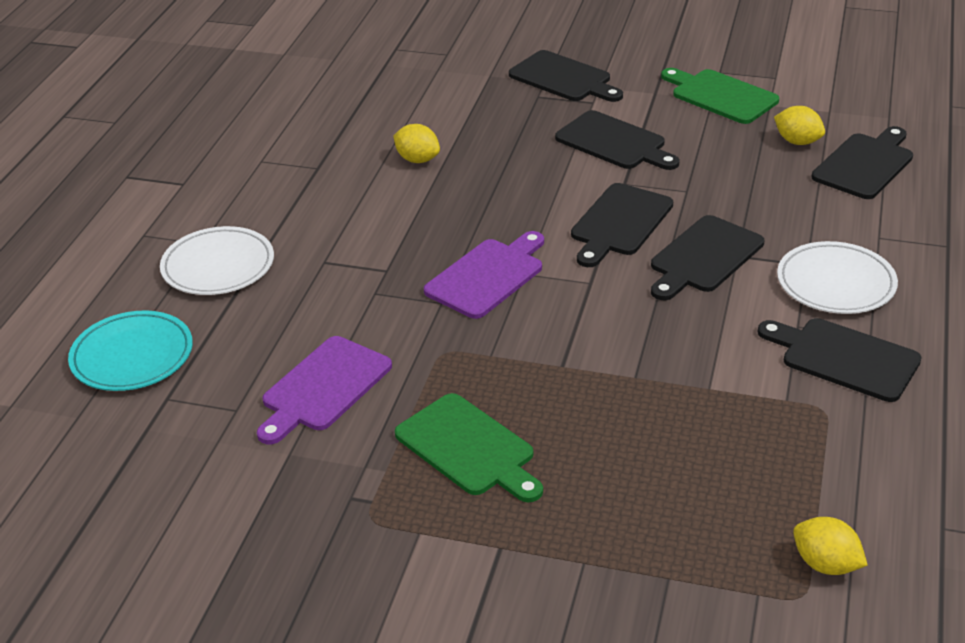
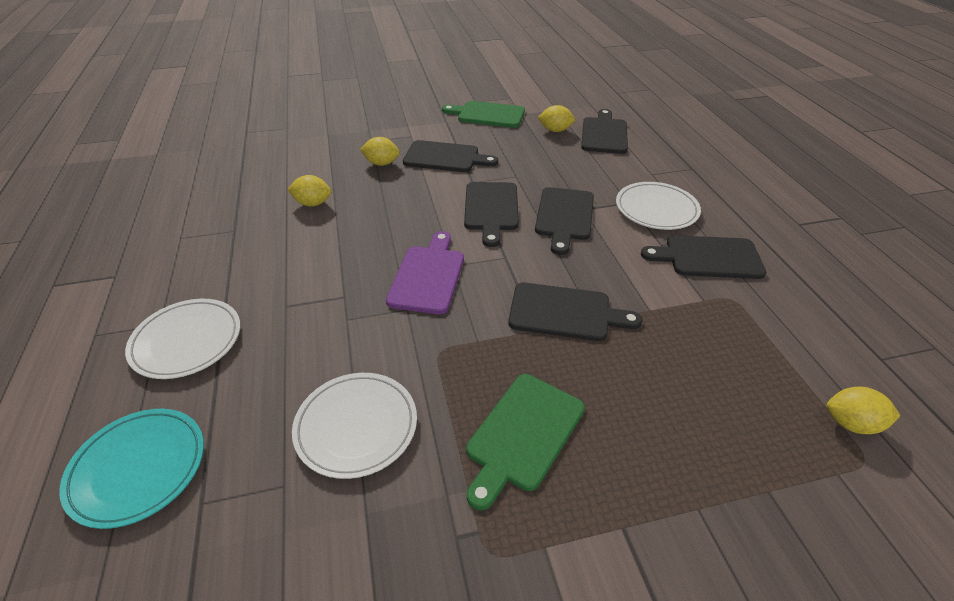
camera: 30 degrees left, 5 degrees up
purple cutting board [257,336,392,445] -> white plate [292,373,417,479]
green cutting board [395,393,543,502] -> green cutting board turned 105 degrees clockwise [466,374,585,510]
black cutting board [509,50,623,102] -> black cutting board moved to [508,282,642,341]
none -> yellow lemon [360,137,400,166]

